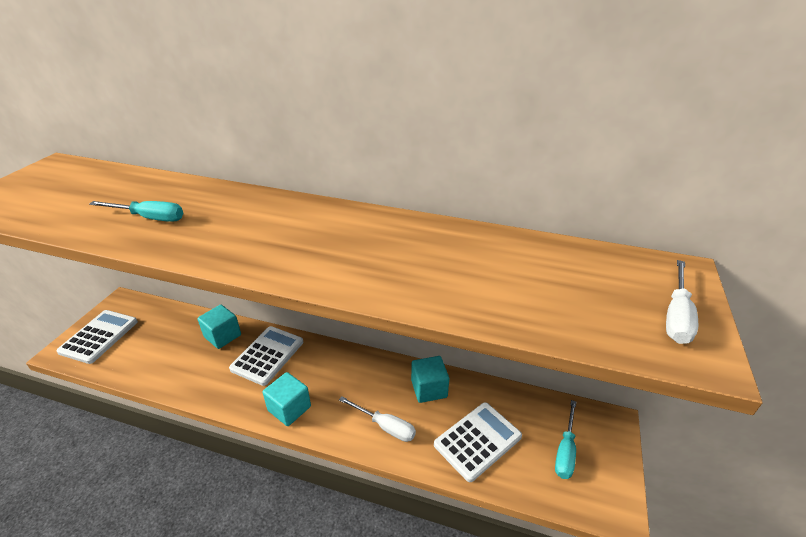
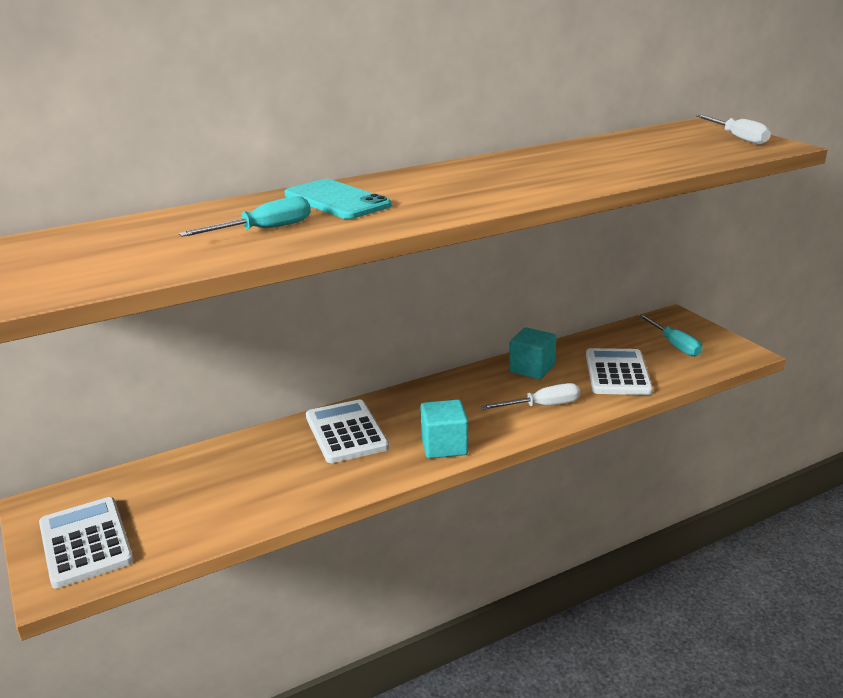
camera: 45 degrees left, 10 degrees down
turquoise cube [197,305,241,349] -> none
none -> turquoise phone [285,179,391,219]

